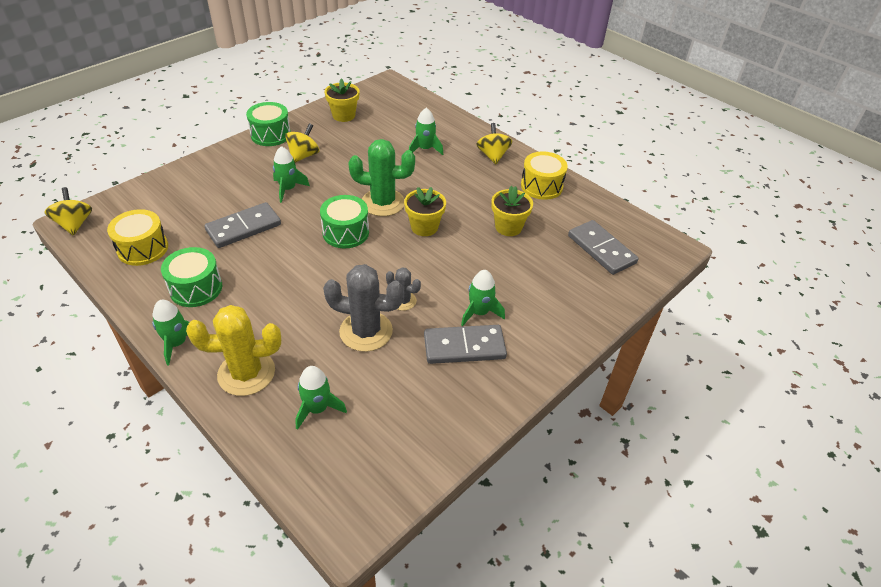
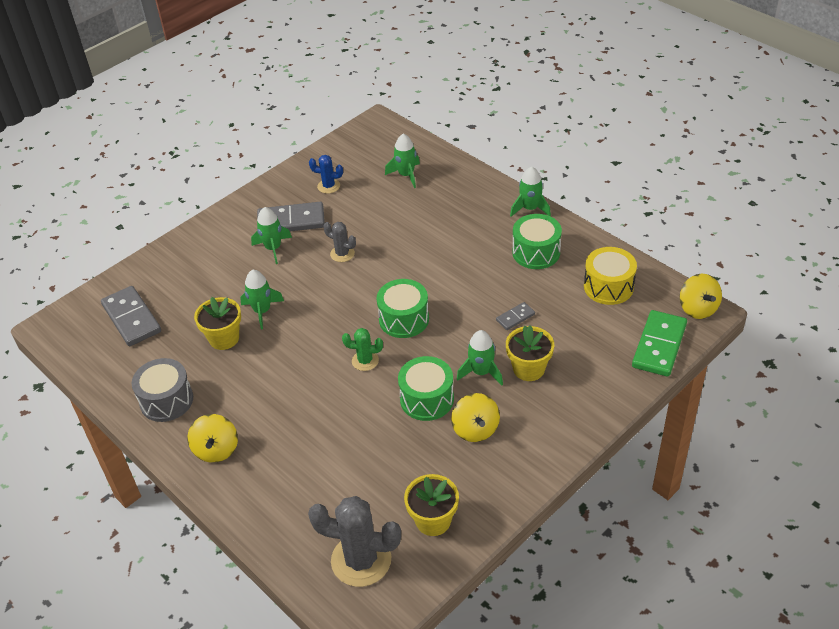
camera: 175 degrees left, 0 degrees up
yellow cactus [186,305,281,396] -> none
grey domino [205,202,281,248] -> grey domino [496,302,535,330], size x0.50
green drum [246,102,291,146] -> green drum moved to [398,356,454,421]
yellow spinning top [285,123,320,163] -> yellow spinning top turned 45 degrees counterclockwise [451,393,500,442]
grey cactus [323,264,404,352] -> grey cactus moved to [308,496,401,587]
green cactus [348,139,415,216] -> green cactus [342,328,383,371], size x0.53
yellow flower pot [404,187,446,236] -> yellow flower pot moved to [506,326,554,381]
green rocket [409,108,443,155] -> green rocket moved to [240,270,284,329]
yellow drum [521,151,568,200] -> grey drum [132,358,193,422]
none -> blue cactus [309,155,343,194]
none -> green domino [632,310,687,377]

